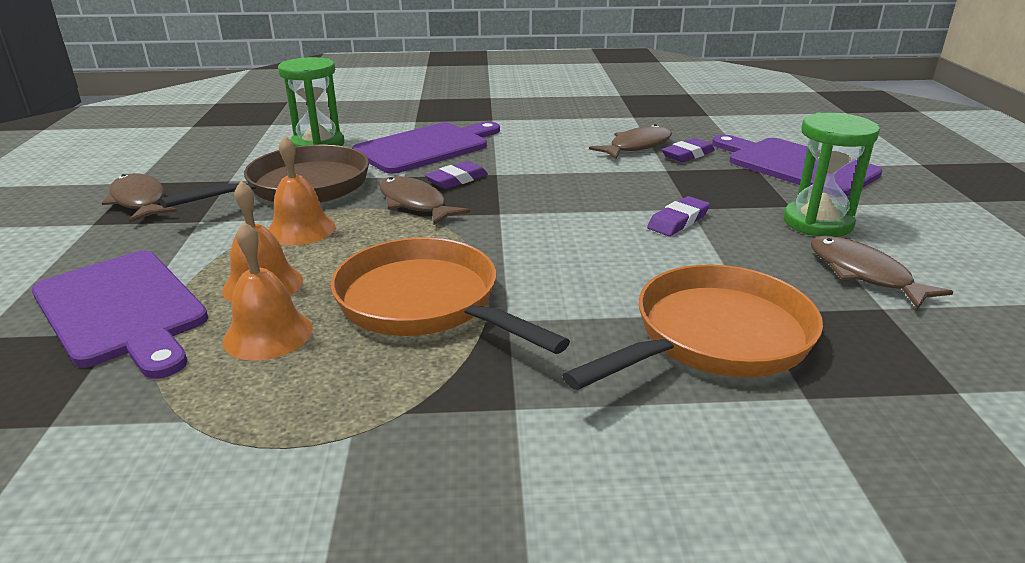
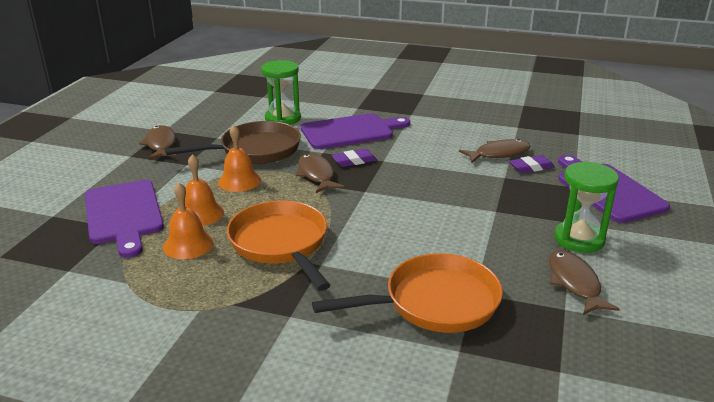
camera: 20 degrees right, 0 degrees up
purple eraser [647,196,710,236] -> none

